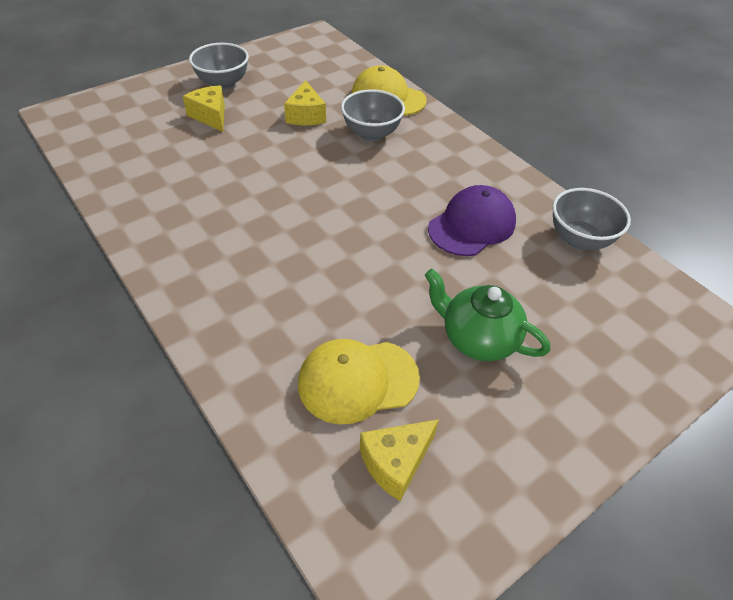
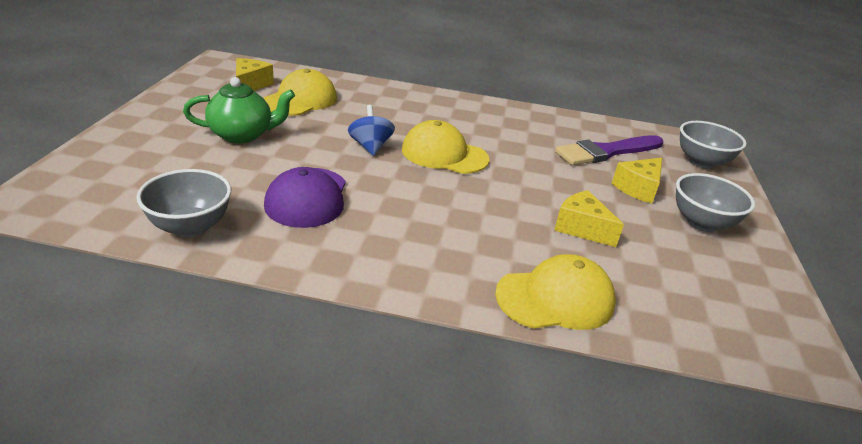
camera: 135 degrees right, 15 degrees down
yellow cheese [183,85,225,132] -> yellow cheese turned 120 degrees clockwise [612,158,662,204]
grey bowl [341,89,405,141] -> grey bowl moved to [680,121,747,169]
none -> blue spinning top [348,105,395,156]
none -> yellow cap [402,120,489,174]
none -> purple brush [555,135,663,165]

